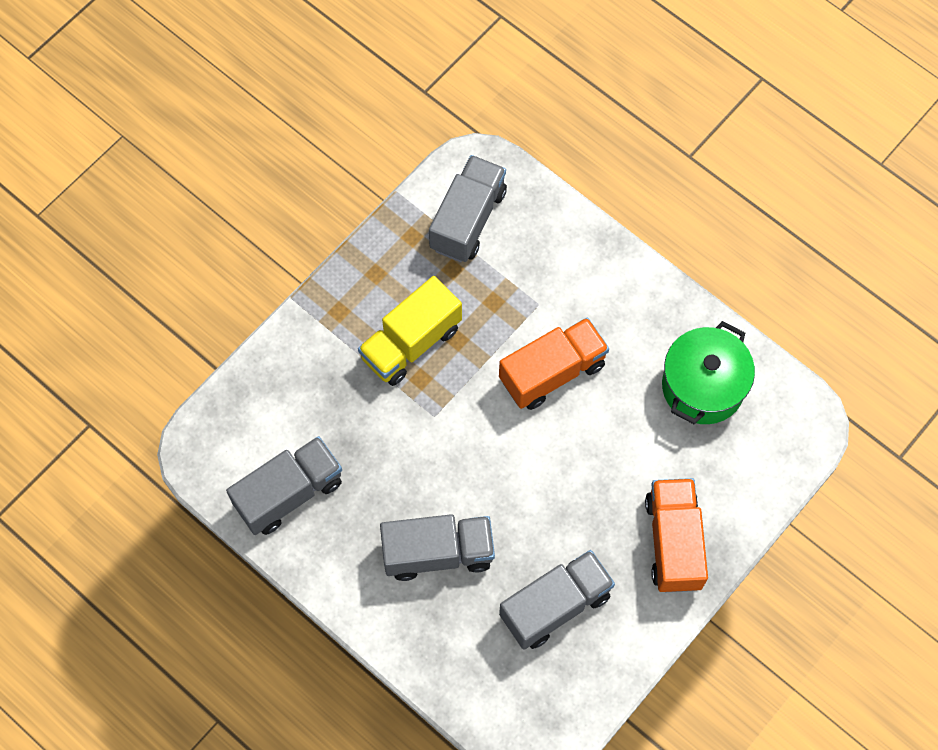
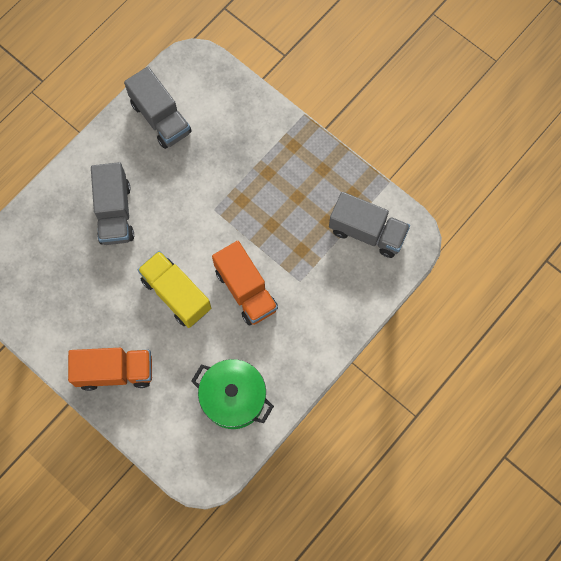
camera: 90 degrees right, 5 degrees up
yellow truck [358,276,462,386] -> yellow truck moved to [137,251,211,328]
grey truck [499,550,615,650] -> none

